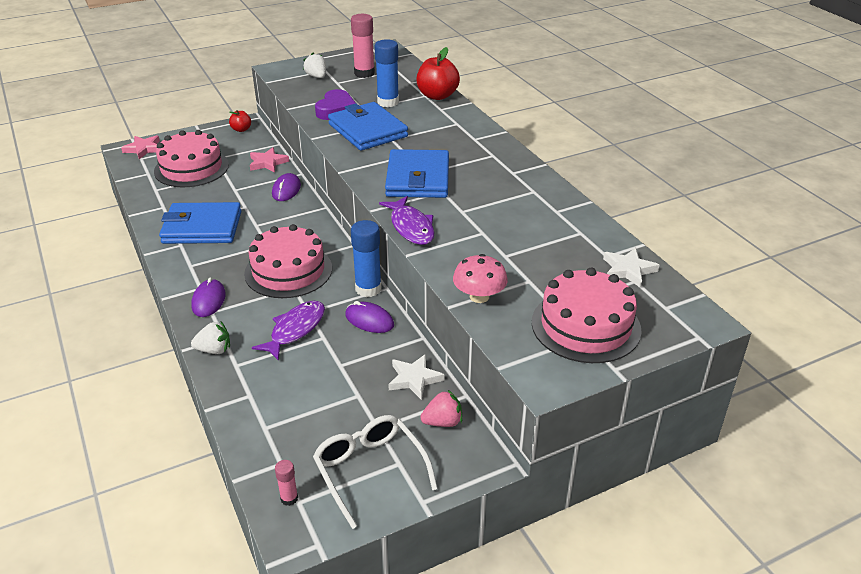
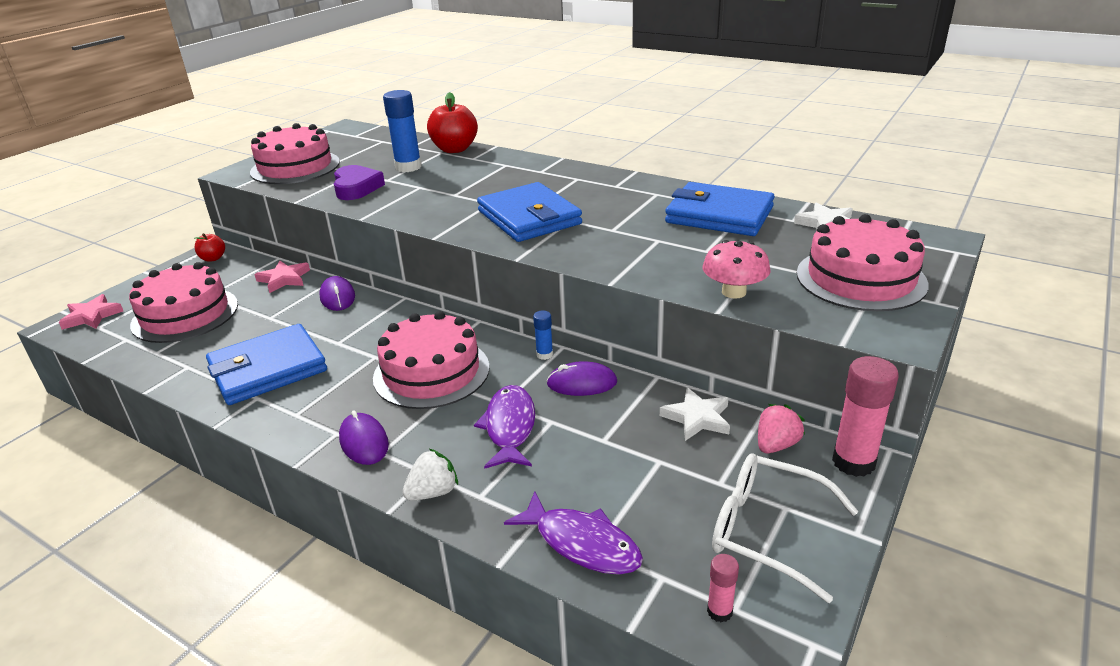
camera: 30 degrees left, 5 degrees down
white strawberry [303,53,326,78] -> pink cake [250,123,340,184]
blue wallet [328,102,408,151] -> blue wallet moved to [665,182,775,236]
pink glue stick [351,14,375,78] -> pink glue stick moved to [832,356,899,477]
blue glue stick [351,220,382,297] -> blue glue stick [533,311,553,360], size x0.50
purple fish [379,196,435,245] -> purple fish moved to [504,492,643,575]

